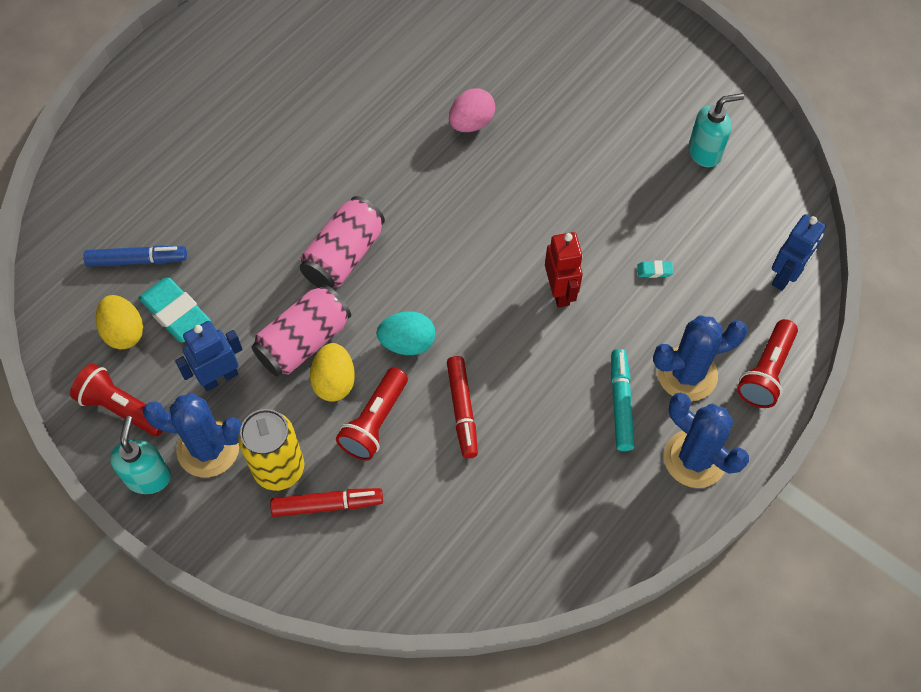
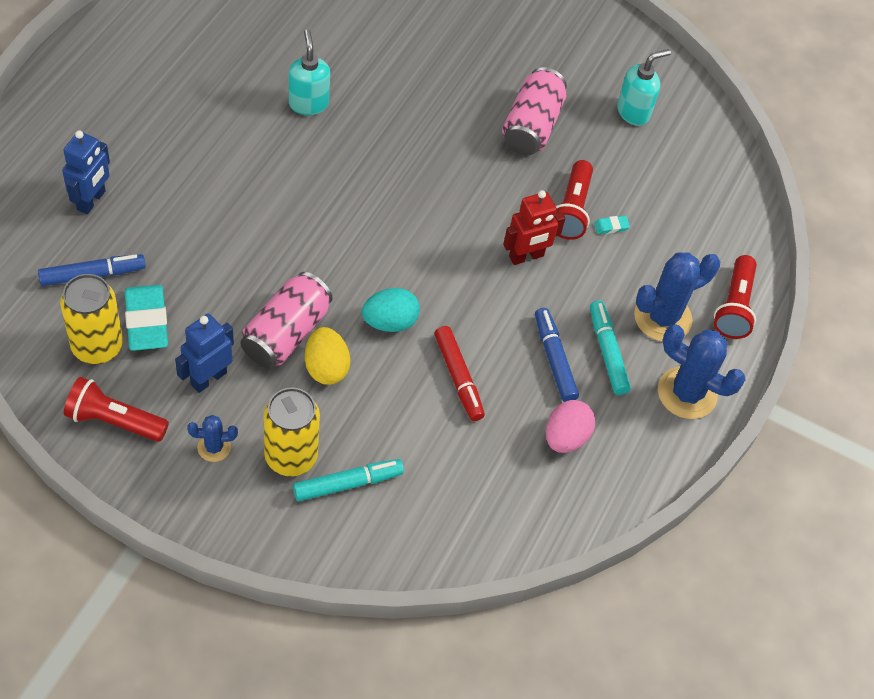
camera: 20 degrees left, 5 degrees down
yellow egg [96,295,143,349] -> yellow can [60,274,123,364]
turquoise soap dispenser [110,416,171,494] -> turquoise soap dispenser moved to [289,29,330,115]
turquoise eraser [138,277,211,342] -> turquoise eraser turned 45 degrees clockwise [125,285,168,351]
blue cactus [143,393,242,477] -> blue cactus [187,415,238,462], size x0.52
red marker [270,488,383,517] -> turquoise marker [293,459,404,501]
pink can [300,196,385,288] -> pink can moved to [502,67,567,155]
red flashlight [336,367,408,461] -> red flashlight moved to [556,160,593,240]
pink egg [449,88,495,132] -> pink egg moved to [546,400,595,453]
red robot [545,232,583,308] -> red robot turned 90 degrees clockwise [503,190,566,265]
blue robot [772,214,826,291] -> blue robot moved to [62,130,110,214]
none -> blue marker [535,308,579,402]

